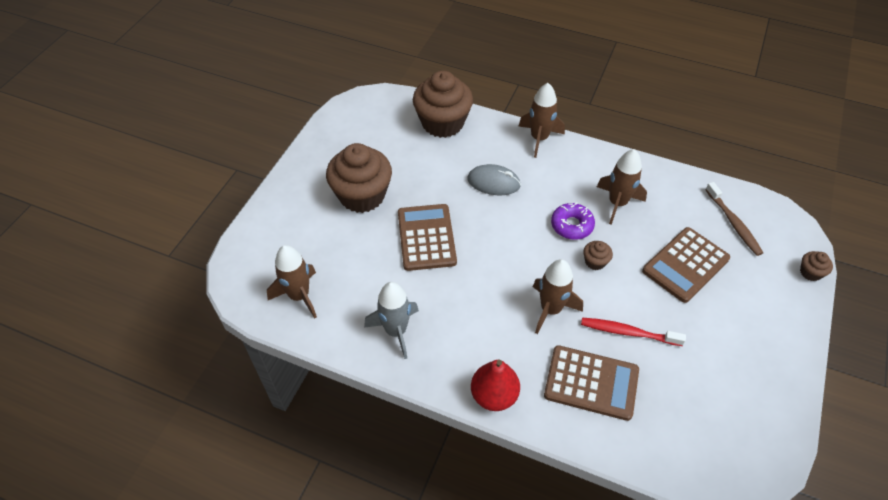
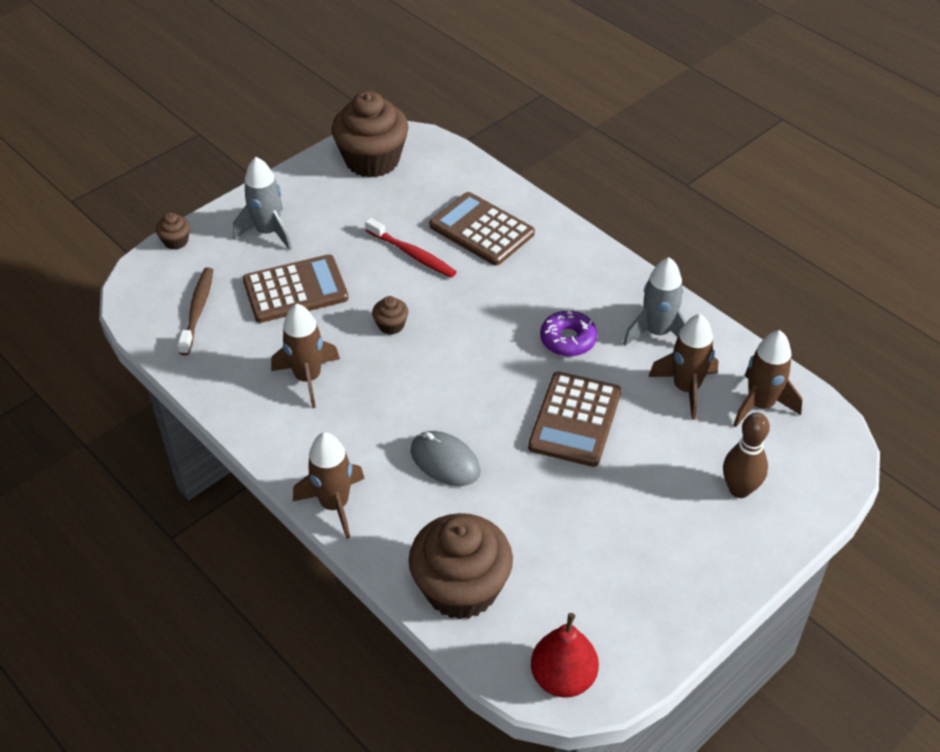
camera: 155 degrees left, 5 degrees down
brown cupcake [326,143,392,213] -> brown cupcake moved to [331,91,408,178]
red pear [471,360,520,411] -> red pear moved to [531,613,599,698]
brown rocket [533,259,583,334] -> brown rocket moved to [648,314,718,420]
purple donut [551,203,595,240] -> purple donut moved to [540,309,597,356]
none -> grey rocket [233,157,292,250]
none -> brown bowling pin [723,413,770,498]

